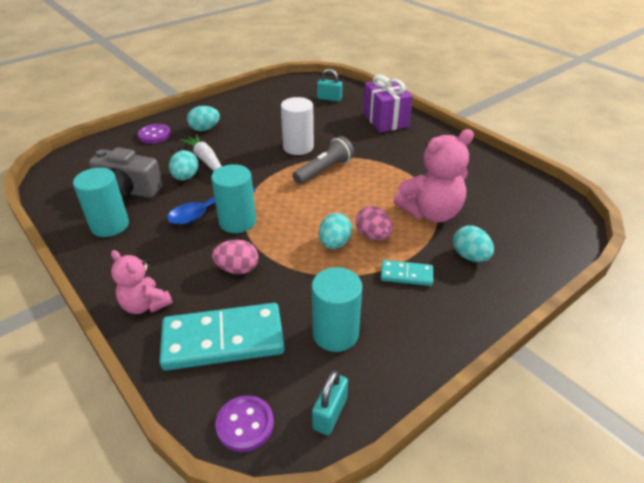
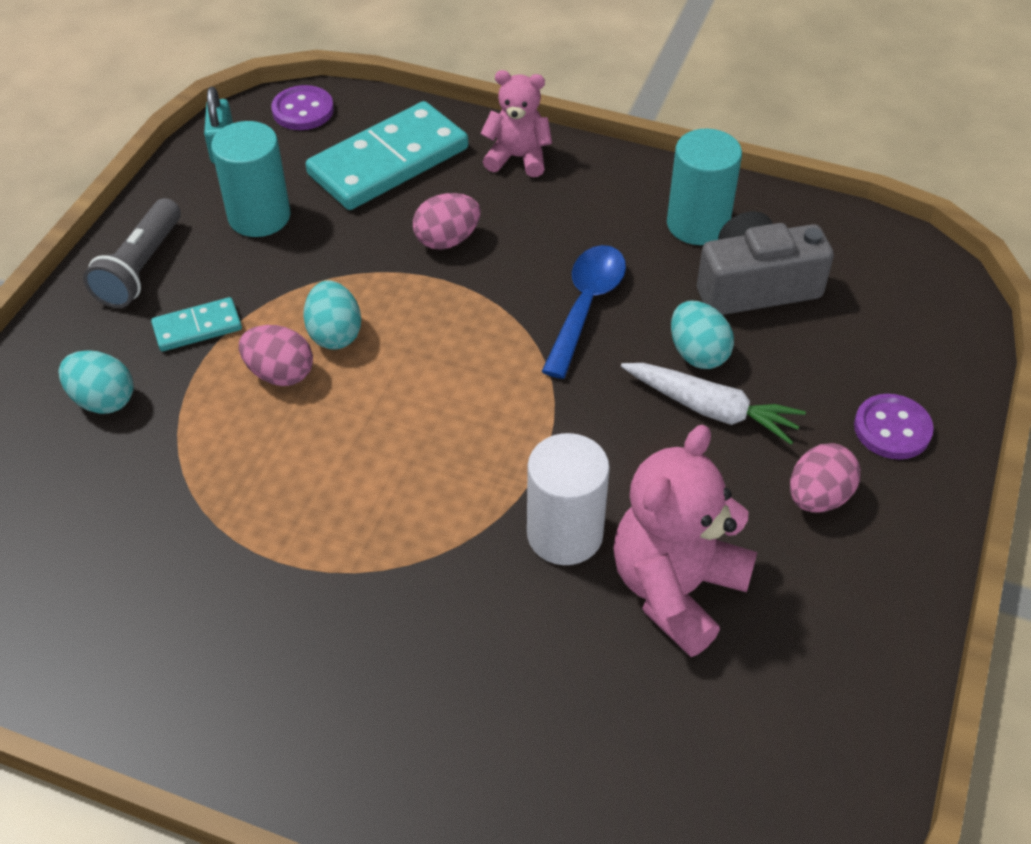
camera: 150 degrees right, 10 degrees up
turquoise egg [187,106,220,131] -> pink egg [790,443,861,513]
turquoise cylinder [211,164,256,233] -> none
grey flashlight [292,136,354,184] -> grey flashlight moved to [83,198,181,308]
turquoise padlock [317,69,343,102] -> none
purple gift [363,75,413,132] -> none
pink teddy bear [394,129,474,222] -> pink teddy bear moved to [614,425,757,657]

